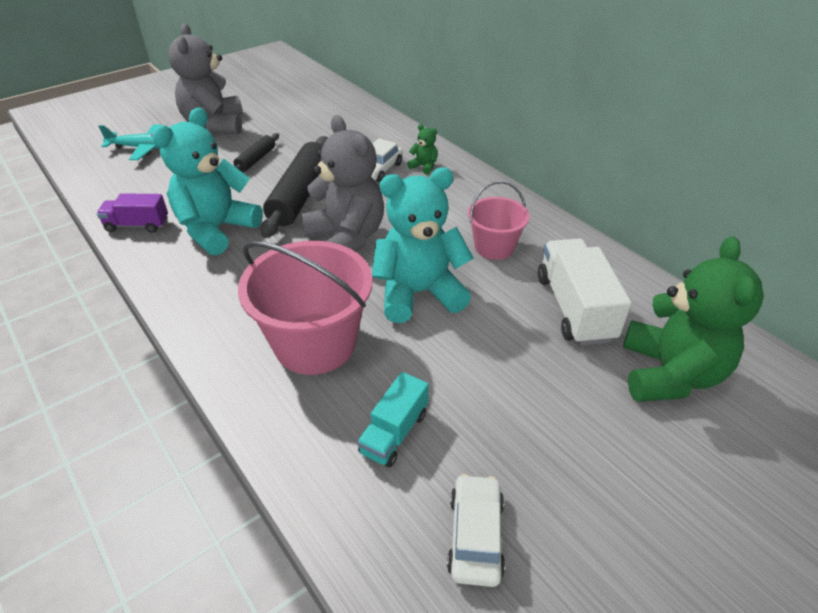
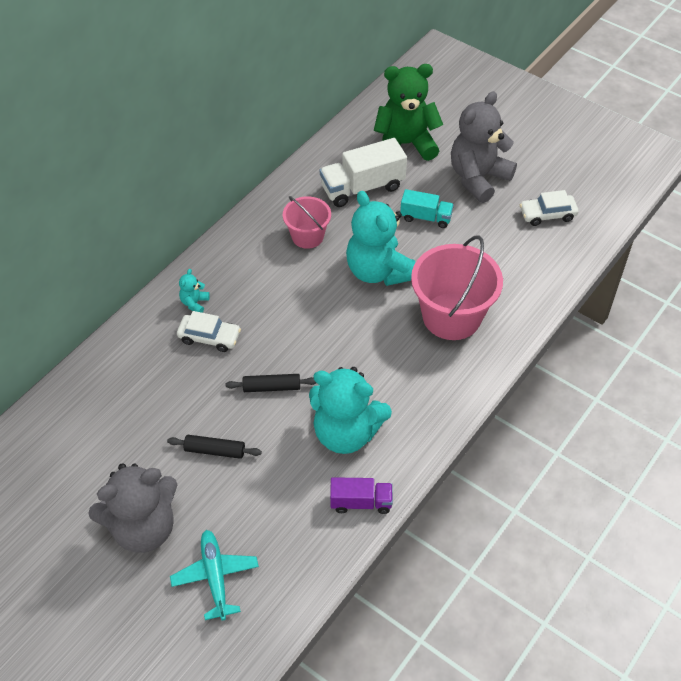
camera: 105 degrees left, 10 degrees up
purple truck [97,193,168,233] -> purple truck turned 75 degrees counterclockwise [330,477,393,514]
black rolling pin [260,136,328,238] -> black rolling pin [225,374,316,392], size x0.51
grey teddy bear [301,115,384,252] -> grey teddy bear moved to [451,91,517,203]
turquoise truck [357,372,429,467] -> turquoise truck moved to [400,189,454,228]
green teddy bear [407,124,438,175] -> turquoise teddy bear [179,269,210,313]

